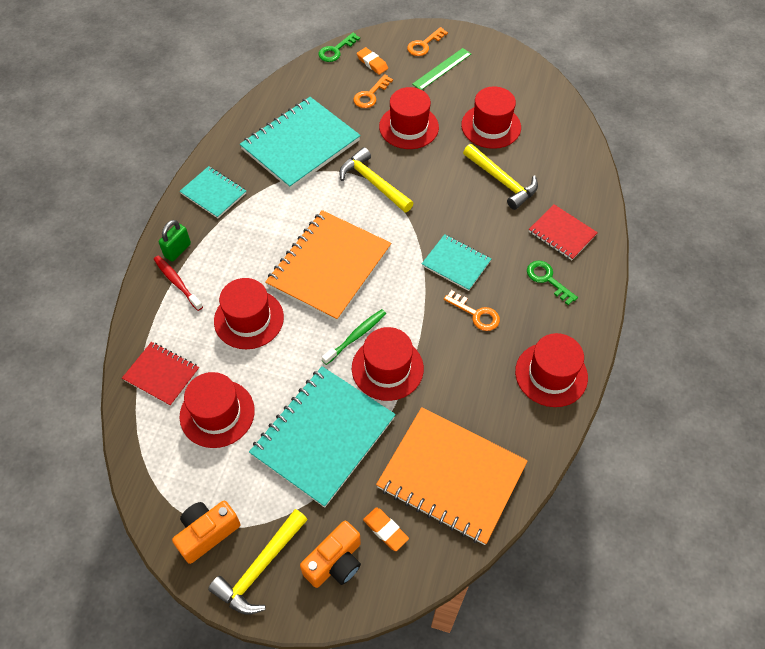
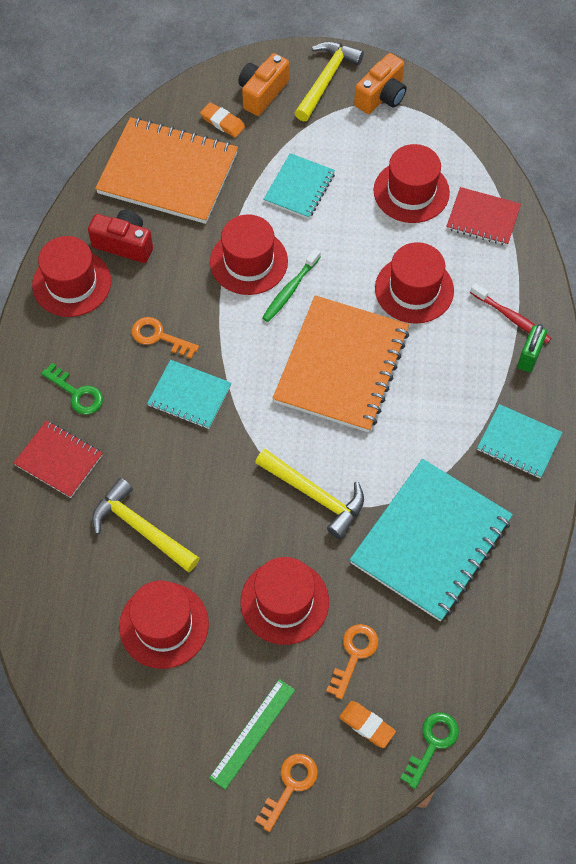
camera: 170 degrees right, 5 degrees up
turquoise notebook [249,366,396,508] -> turquoise notebook [263,153,335,219], size x0.53
none -> red camera [88,210,153,263]

